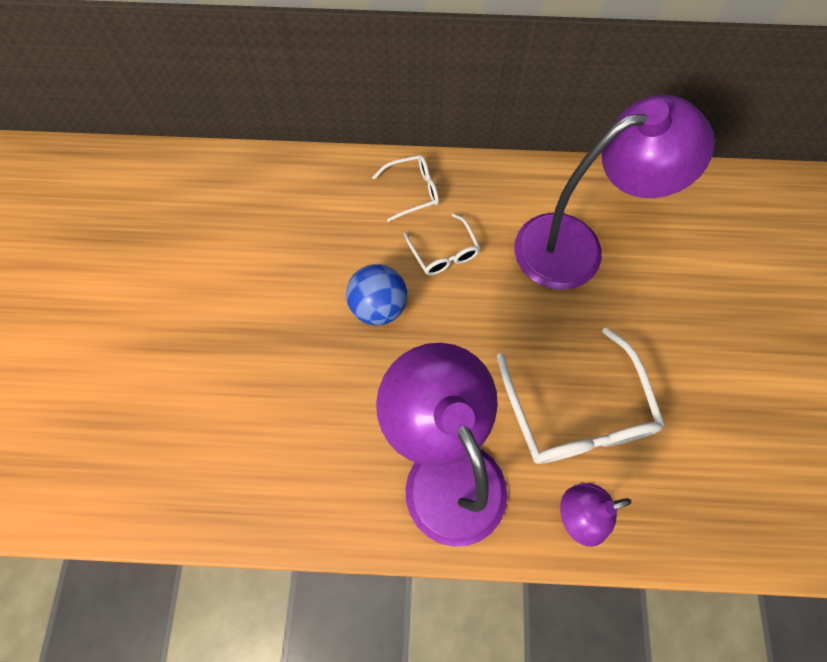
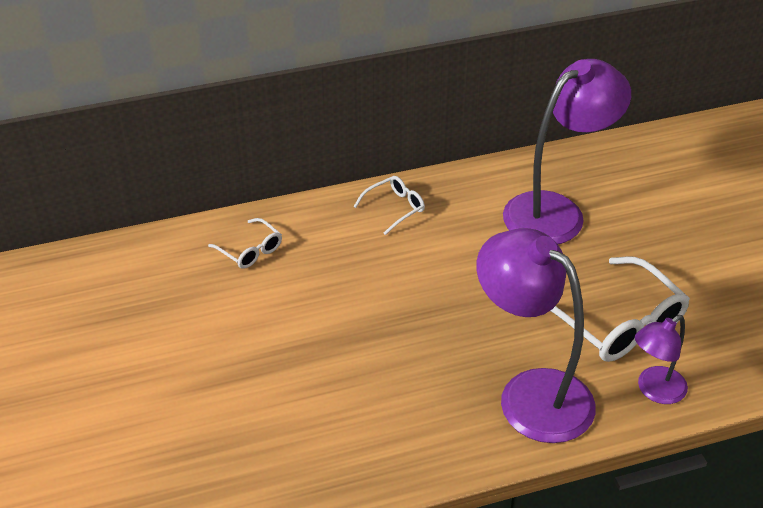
camera: 20 degrees left, 25 degrees down
blue ball [346,264,407,326] -> none
white glasses [404,213,480,275] -> white glasses moved to [208,218,282,269]

